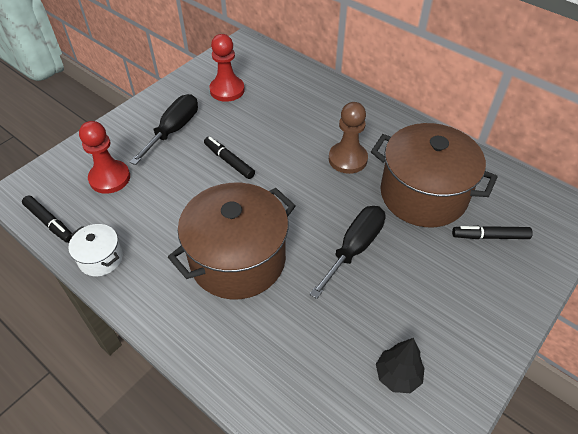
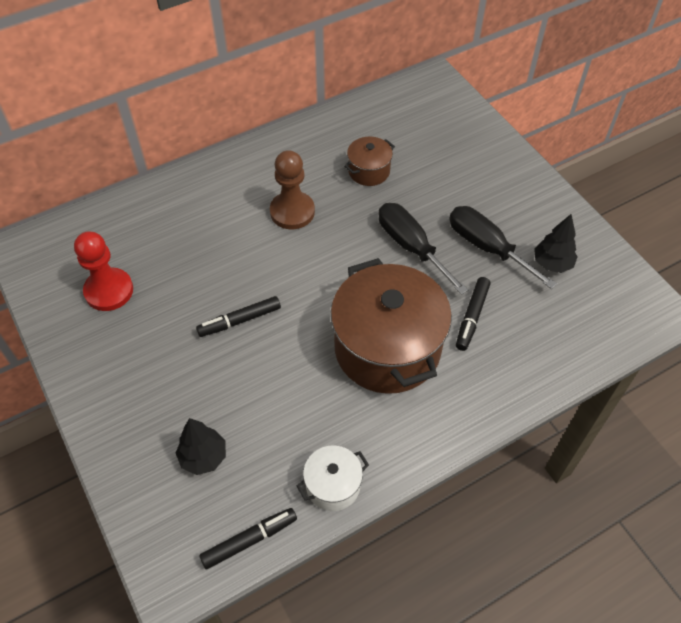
camera: 70 degrees left, 5 degrees up
red pawn [79,121,130,194] -> black tree [176,418,226,475]
black screwdriver [130,94,198,165] -> black screwdriver moved to [449,206,557,289]
brown pot [371,123,498,227] -> brown pot [344,137,395,186], size x0.46
black marker [452,226,533,239] -> black marker moved to [456,277,490,351]

